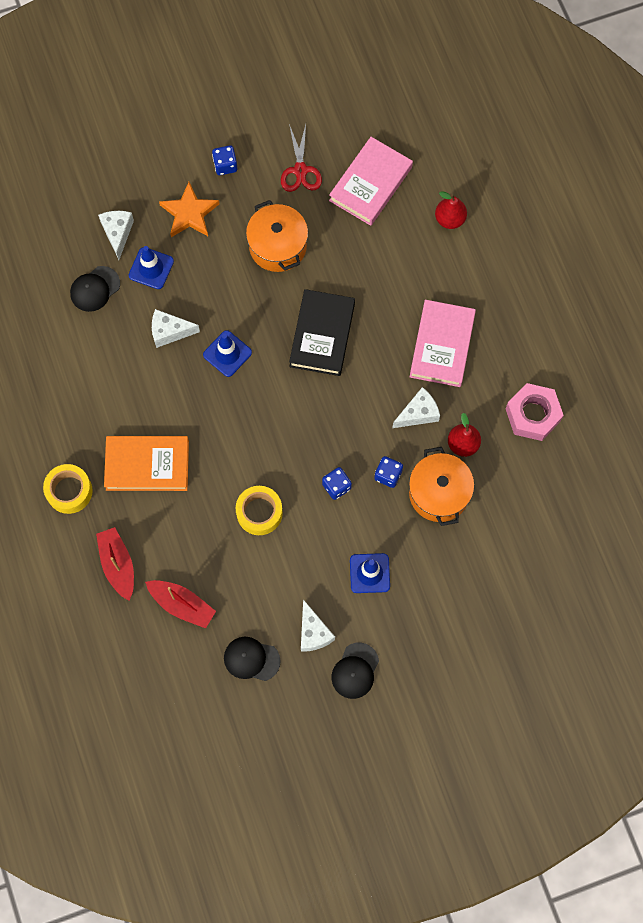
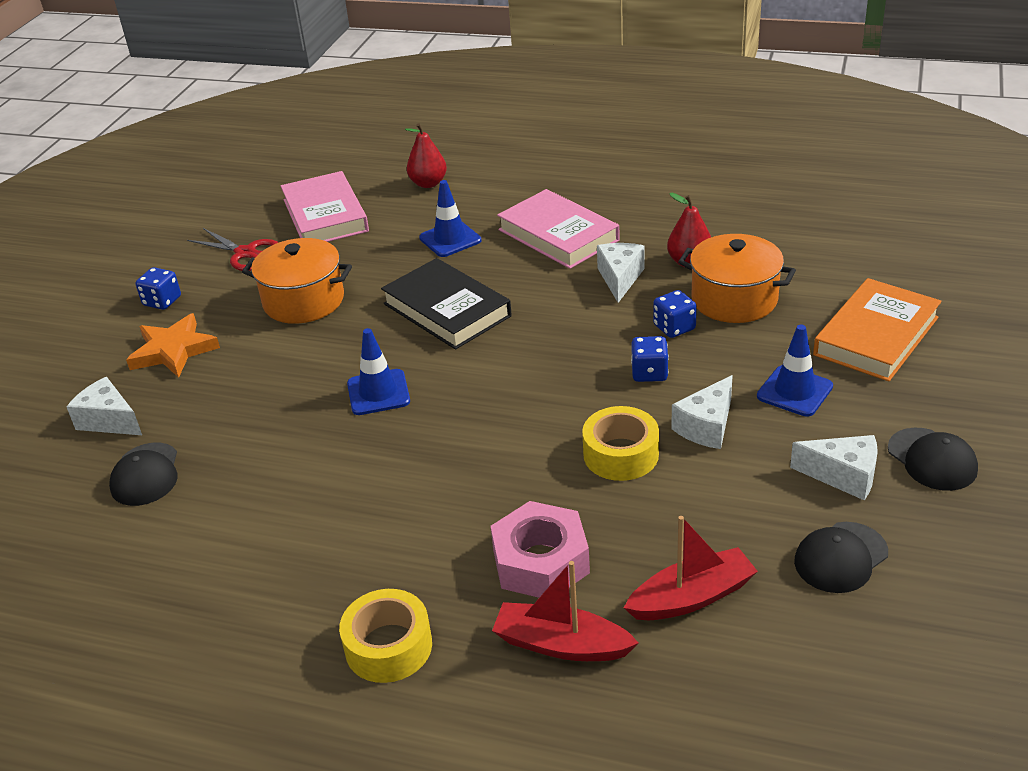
camera: 50 degrees left, 35 degrees down
orange book [104,436,189,491] -> orange book moved to [813,278,942,382]
blue traffic cone [129,246,174,289] -> blue traffic cone moved to [419,180,482,257]
white cheese [152,309,200,348] -> white cheese moved to [671,375,733,449]
pink nut [505,383,564,441] -> pink nut moved to [491,501,590,598]

